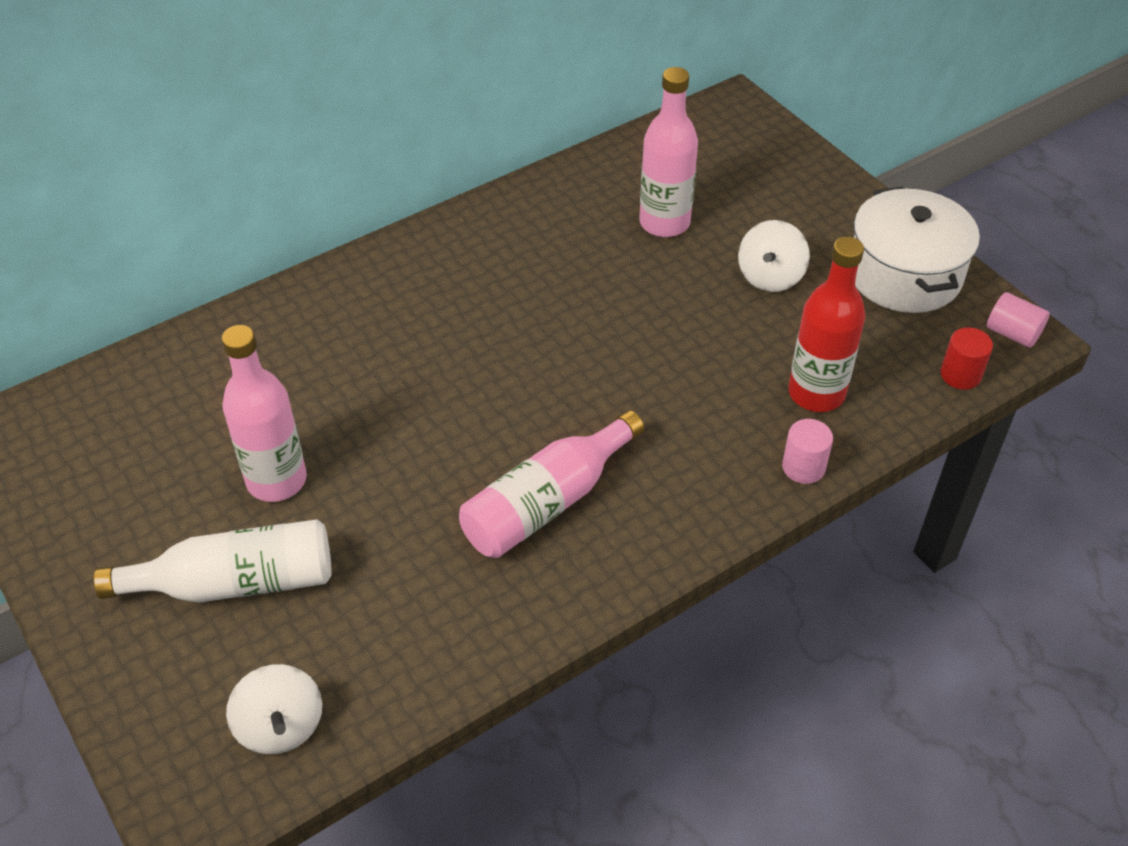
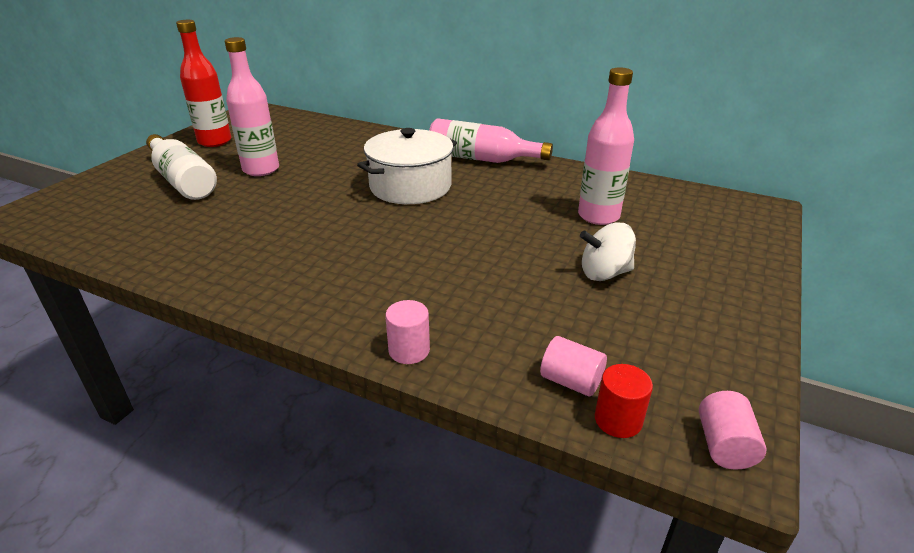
camera: 60 degrees right, 15 degrees down
white spinning top [226,664,322,754] -> none
pink bottle [459,410,644,558] -> pink bottle moved to [429,118,553,163]
red bottle [788,237,865,412] -> red bottle moved to [176,20,231,147]
white pot [854,187,980,313] -> white pot moved to [357,128,457,204]
none -> pink cylinder [540,336,607,396]

